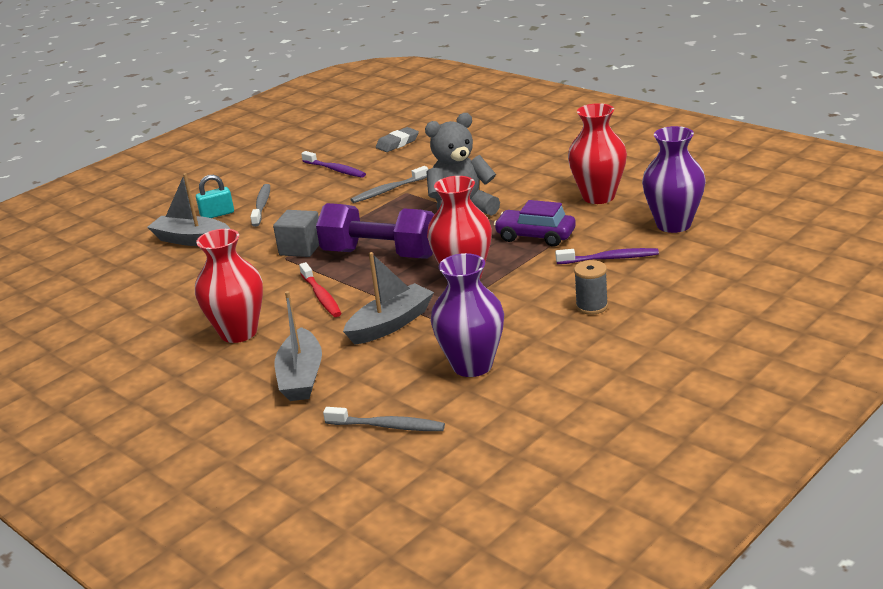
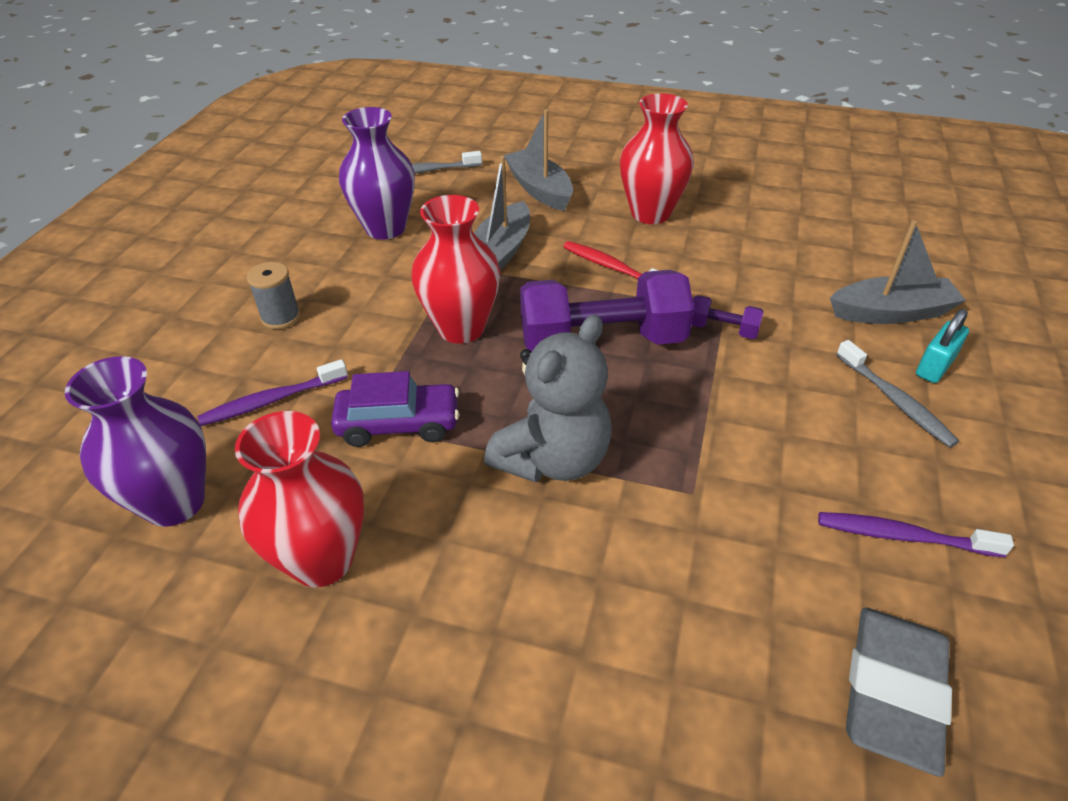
camera: 150 degrees right, 15 degrees up
grey cube [273,210,319,257] -> purple dumbbell [691,295,764,339]
grey toothbrush [351,166,428,203] -> none
grey eraser [376,127,419,152] -> grey eraser [846,608,952,777], size x1.56

